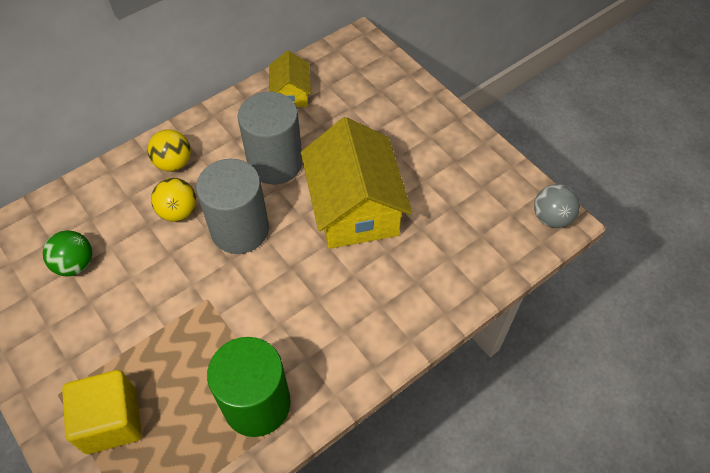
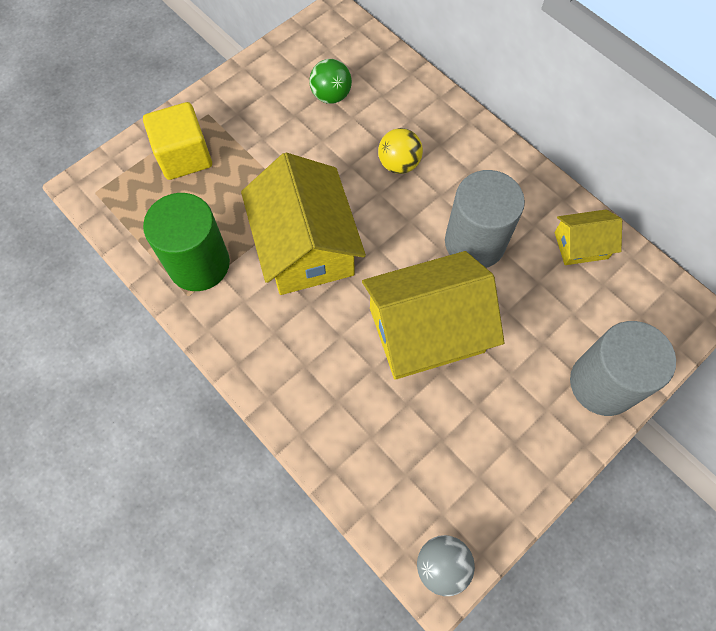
camera: 85 degrees right, 10 degrees up
yellow ball [148,129,191,172] -> none
grey cylinder [196,159,269,254] -> grey cylinder moved to [570,321,676,416]
none -> yellow house [241,153,366,295]

